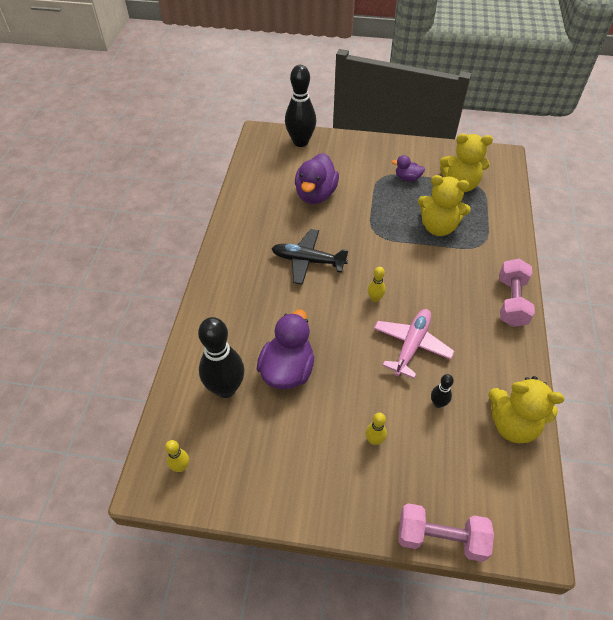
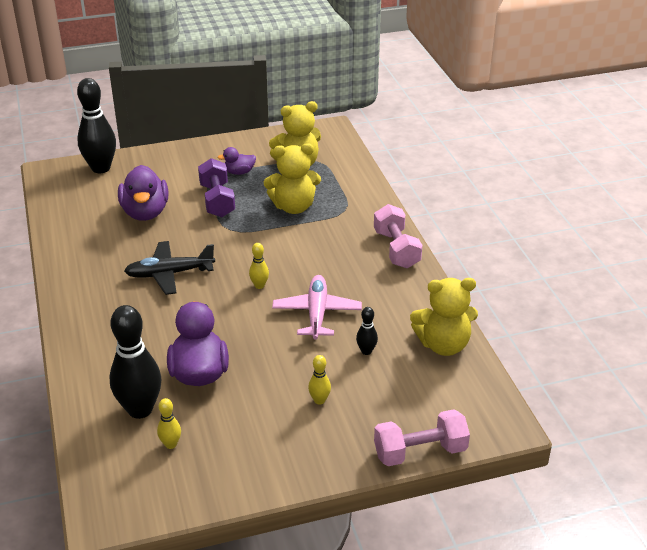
camera: 25 degrees left, 15 degrees down
yellow bowling pin [165,440,189,472] -> yellow bowling pin moved to [157,398,181,449]
none -> purple dumbbell [198,158,235,217]

